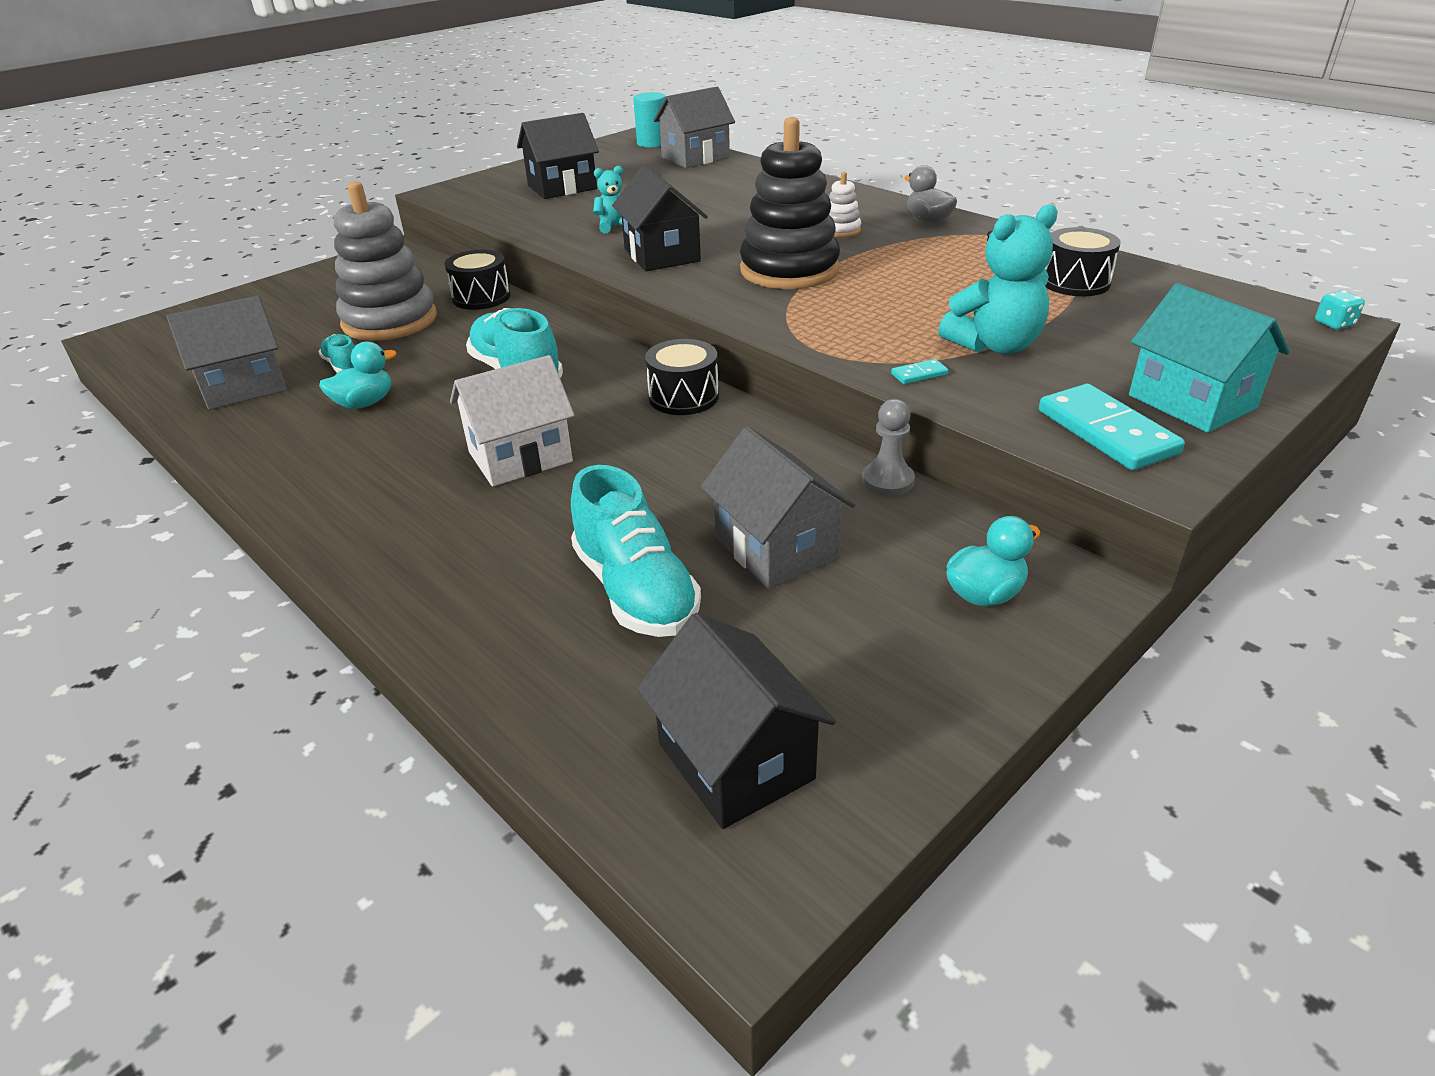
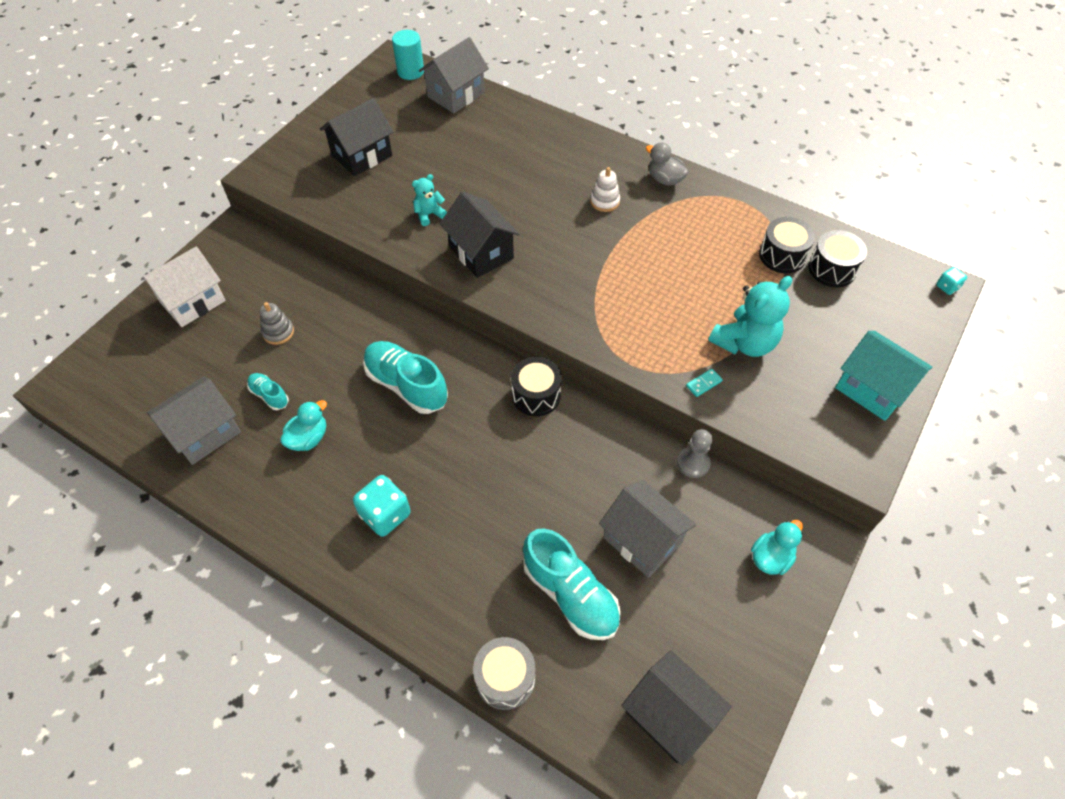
camera: 15 degrees left, 20 degrees up
grey stacking toy [334,181,437,341] -> grey stacking toy [260,302,294,345], size x0.43
black drum [444,250,510,310] -> black drum moved to [808,230,867,287]
white house [450,355,575,486] -> white house moved to [141,246,226,327]
black stacking toy [740,117,840,289] -> none
turquoise domino [1039,384,1185,470] -> none
none -> turquoise dice [353,475,411,537]
none -> grey drum [473,637,535,710]

